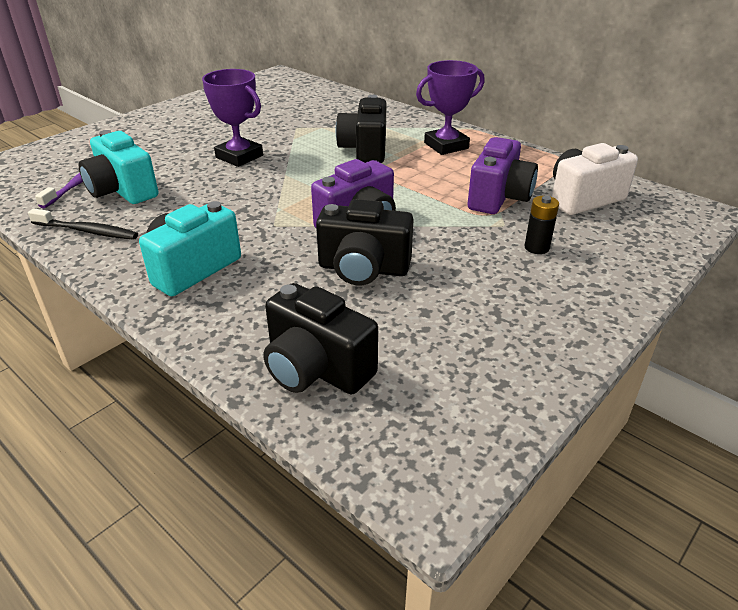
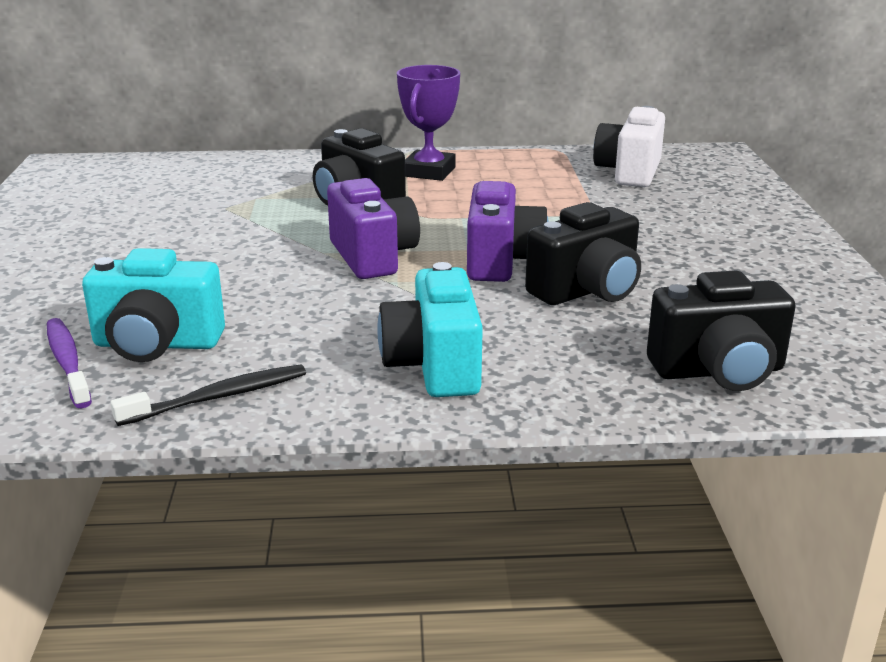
camera: 45 degrees left, 10 degrees down
purple trophy [202,69,263,167] -> none
purple camera [468,137,538,214] -> purple camera moved to [327,178,420,279]
black battery [525,196,559,254] -> none

